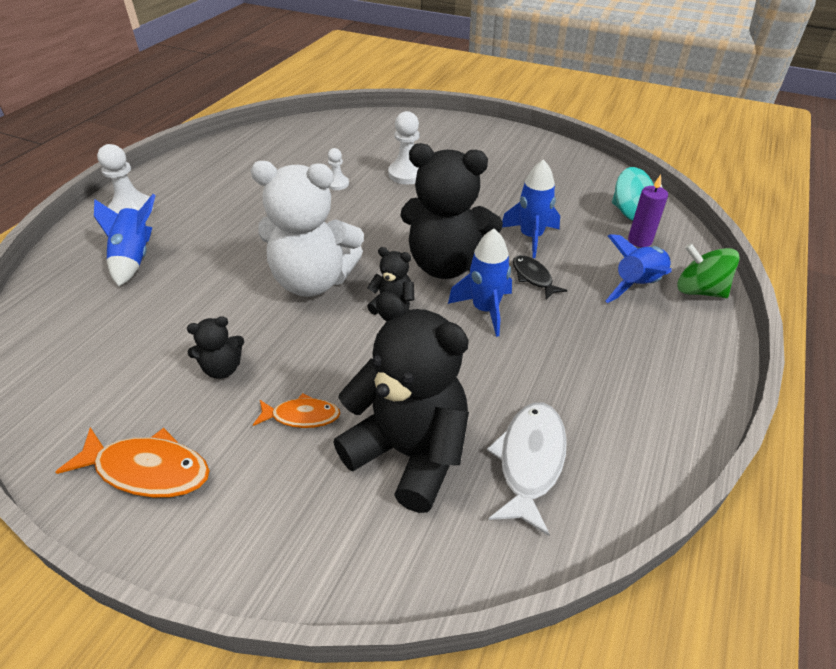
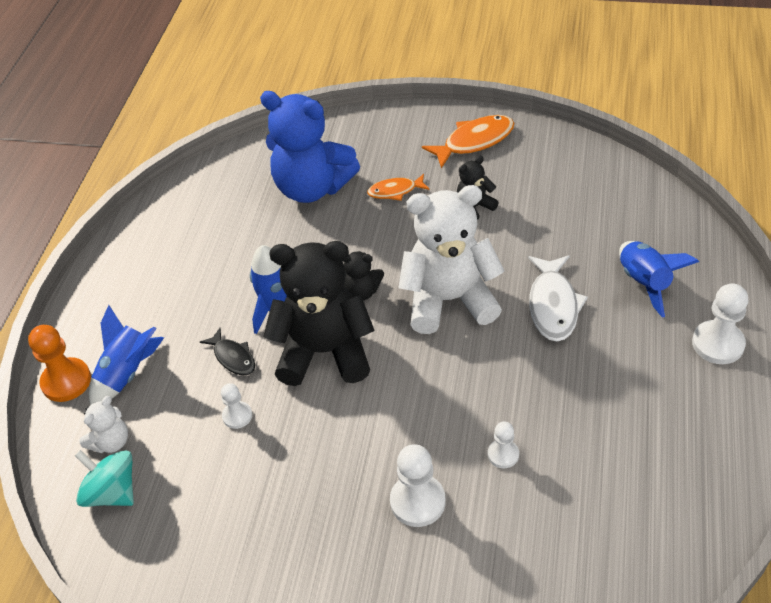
camera: 170 degrees right, 5 degrees up
orange fish [56,427,210,498] -> orange fish turned 150 degrees clockwise [422,115,515,168]
black teddy bear [333,292,469,513] -> blue teddy bear [260,91,360,203]
white fish [487,403,567,536] -> white fish moved to [528,255,588,341]
blue rocket [502,159,560,258] -> white pawn [221,383,252,429]
purple candle [628,175,668,247] -> white teddy bear [79,396,128,453]
green spinning top [677,243,740,298] -> orange pawn [28,325,91,402]

